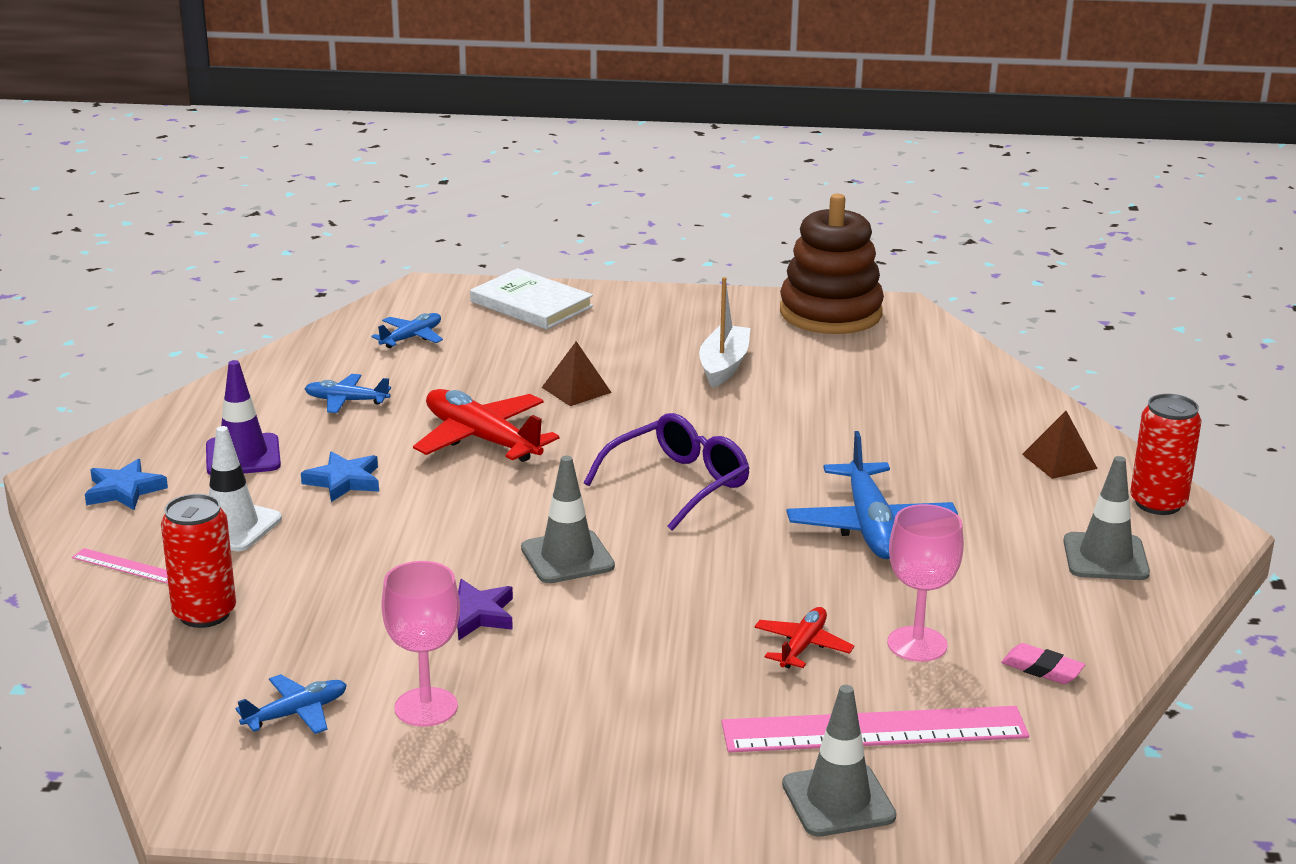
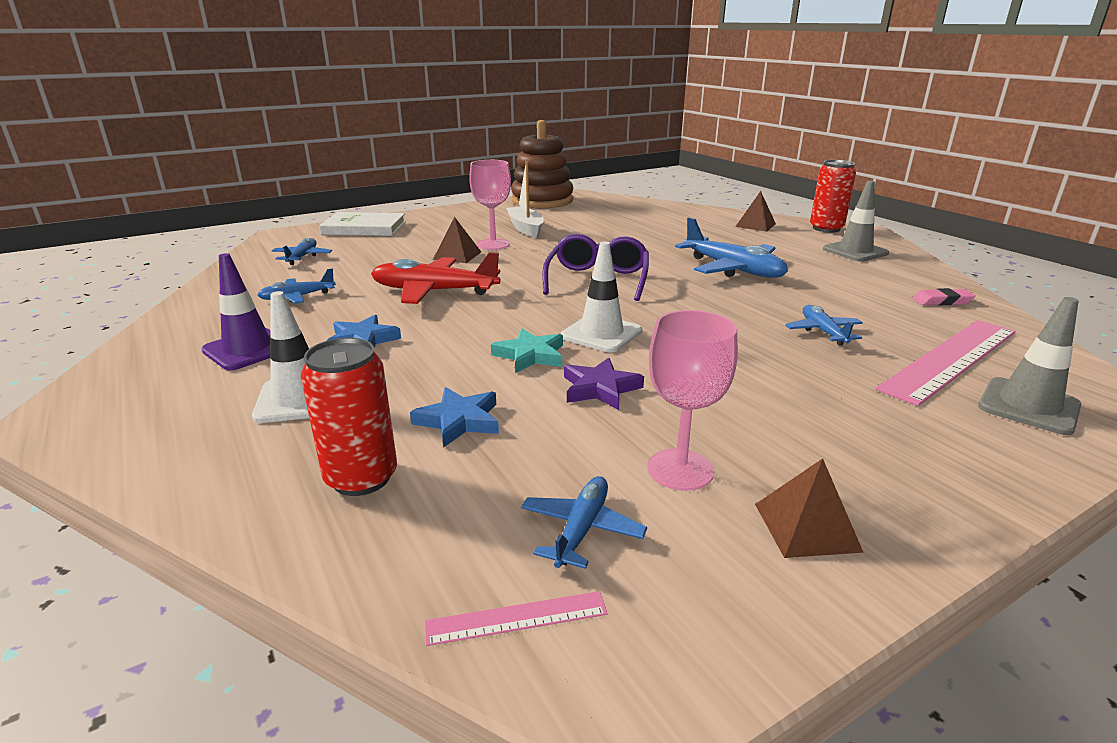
camera: 35 degrees left, 0 degrees up
pink ruler [72,548,168,584] -> pink ruler moved to [424,591,608,646]
blue star [85,459,168,510] -> blue star moved to [410,387,499,448]
grey traffic cone [521,456,615,583] -> white traffic cone [561,242,642,352]
red plane [754,607,854,668] -> blue plane [785,305,863,346]
pink goblet [887,504,964,662] -> pink goblet moved to [469,160,511,250]
none -> turquoise star [491,329,563,373]
none -> brown pyramid [755,458,864,558]

